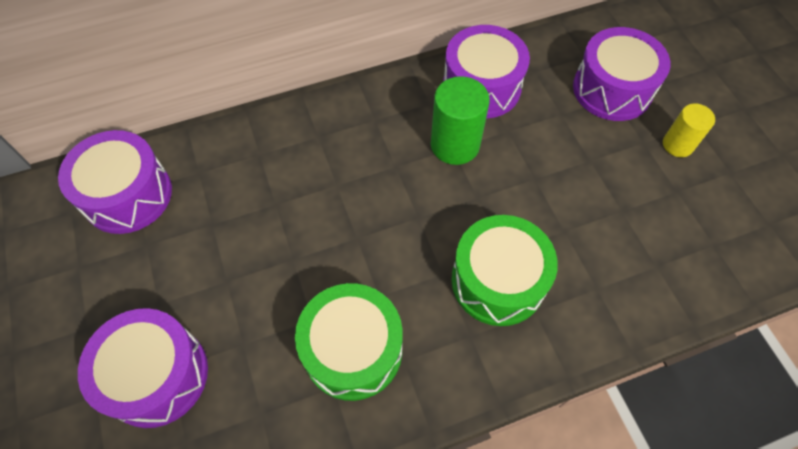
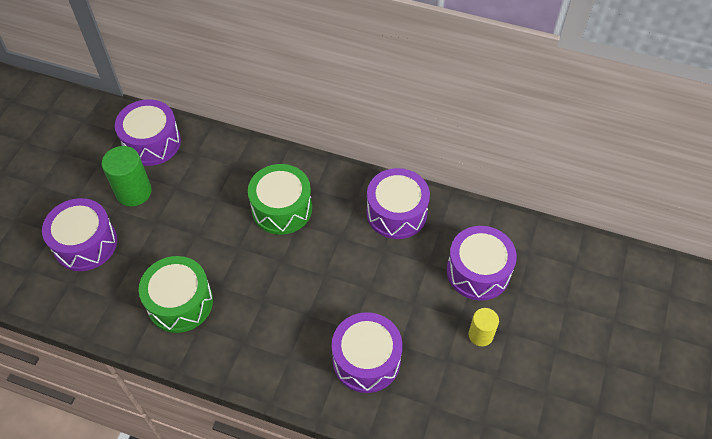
camera: 40 degrees right, 5 degrees down
green cylinder [431,76,490,165] -> green cylinder moved to [102,146,152,206]
green drum [451,215,558,326] -> green drum moved to [248,164,312,235]
none -> purple drum [332,312,403,393]

